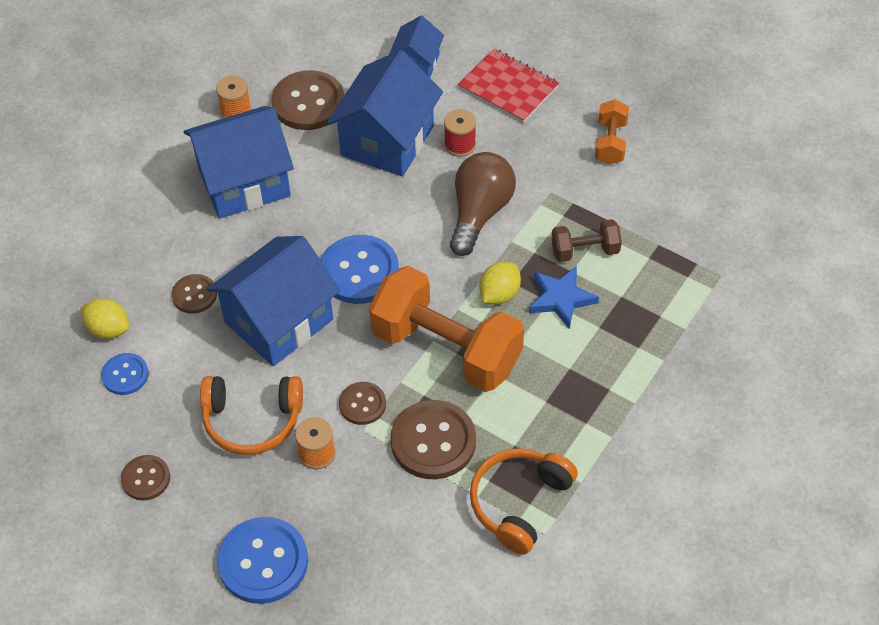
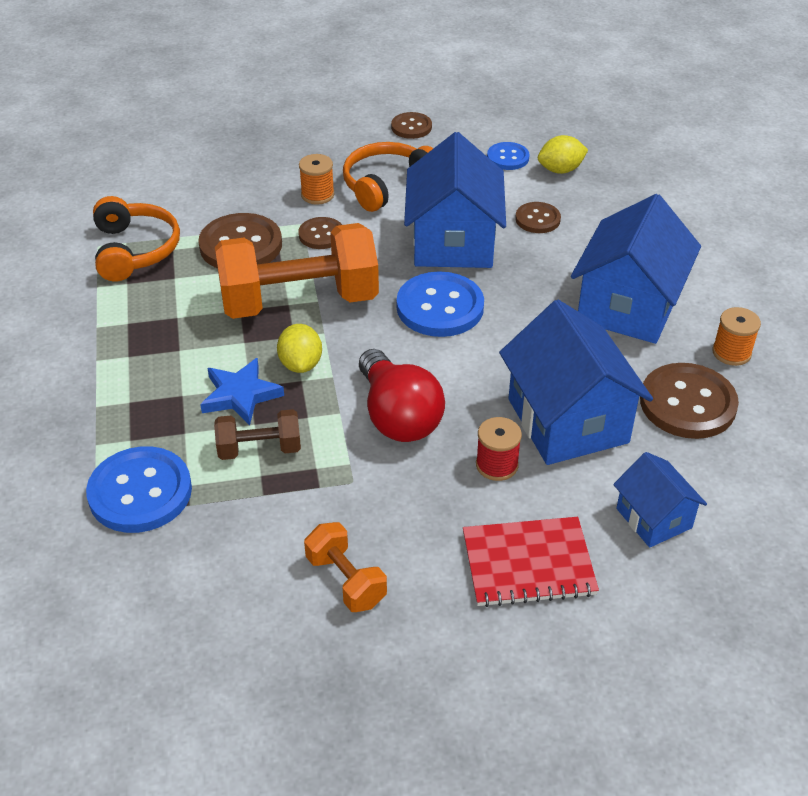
camera: 135 degrees right, 10 degrees down
blue button [217,517,308,604] -> blue button moved to [86,446,192,533]
brown light bulb [450,152,516,256] -> red light bulb [359,349,445,442]
brown dumbbell [551,219,622,262] -> brown dumbbell turned 45 degrees clockwise [214,409,301,460]

